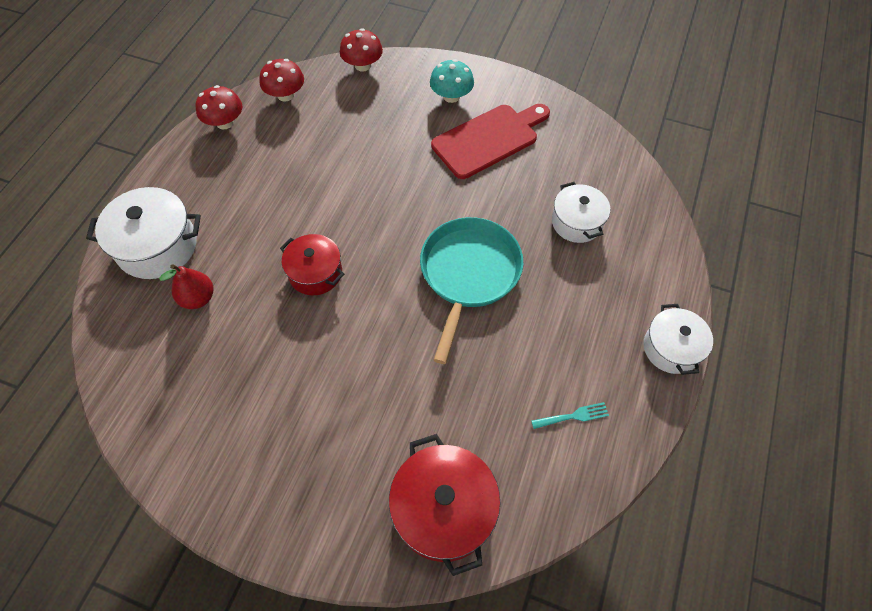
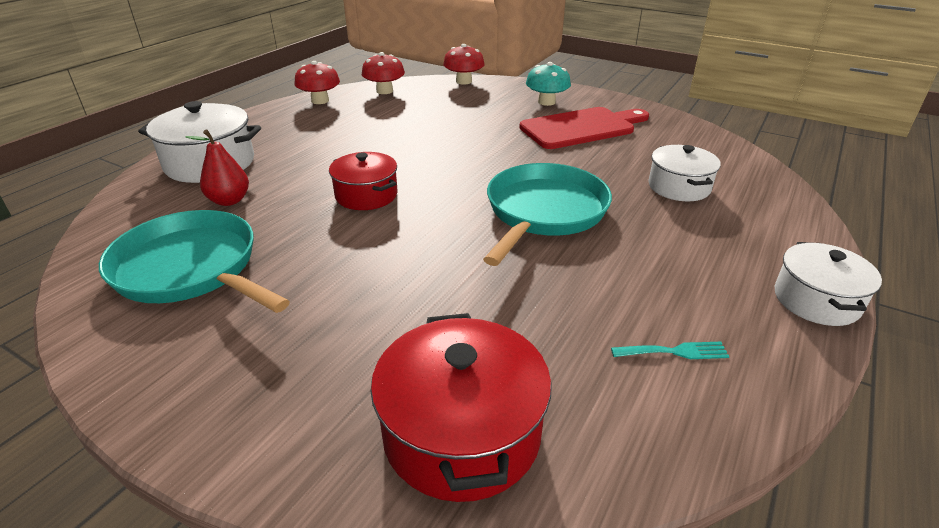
camera: 10 degrees right, 25 degrees down
none -> turquoise pan [99,210,290,313]

